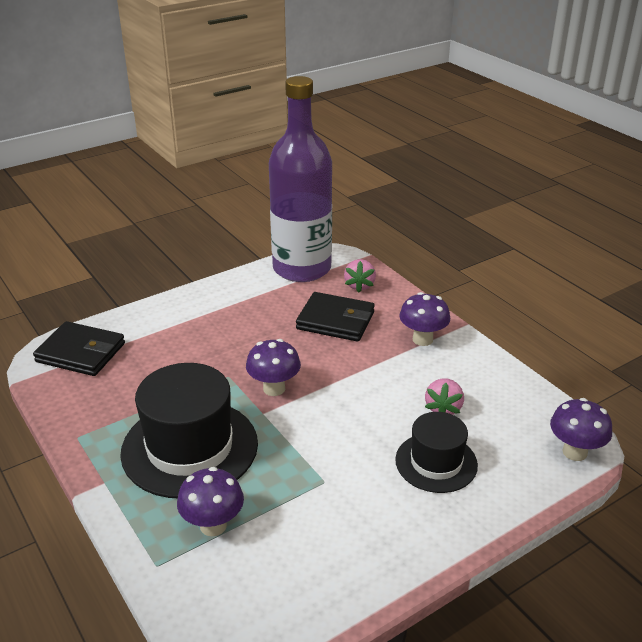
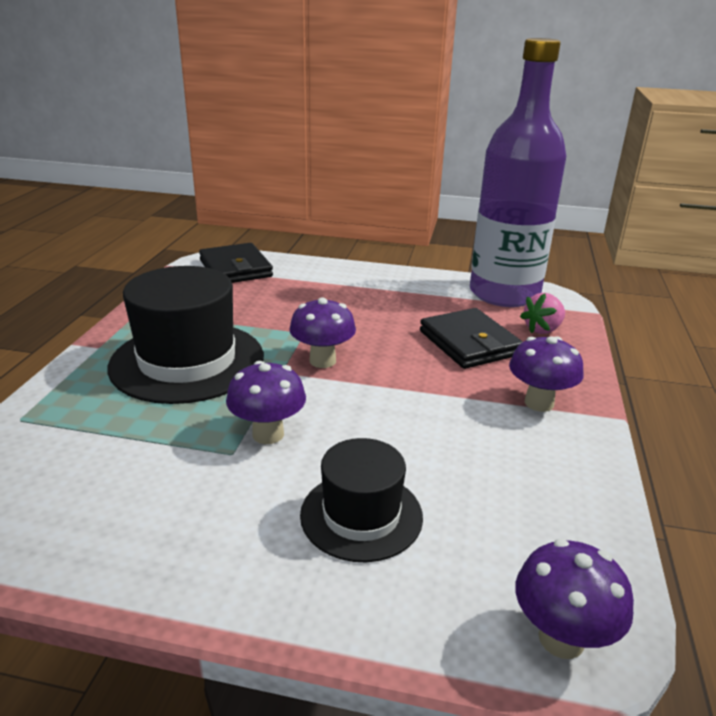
camera: 45 degrees right, 5 degrees down
purple mushroom [177,467,244,536] -> purple mushroom moved to [226,361,306,444]
pink strawberry [425,378,464,415] -> none

